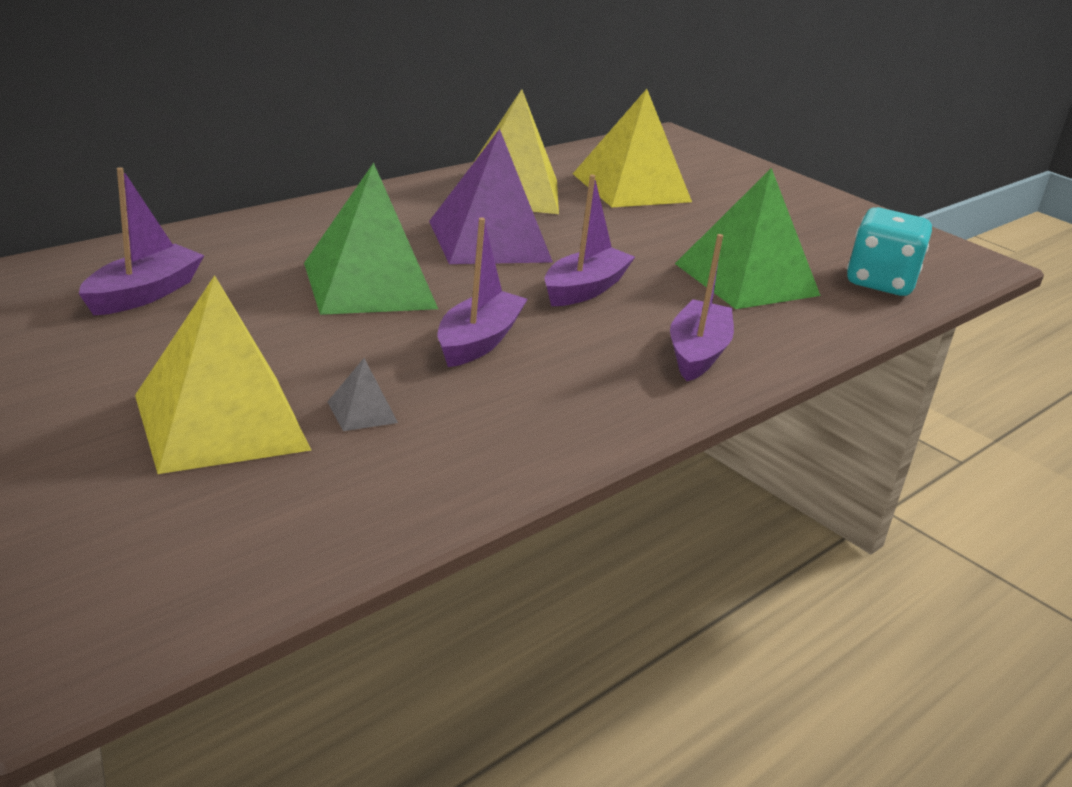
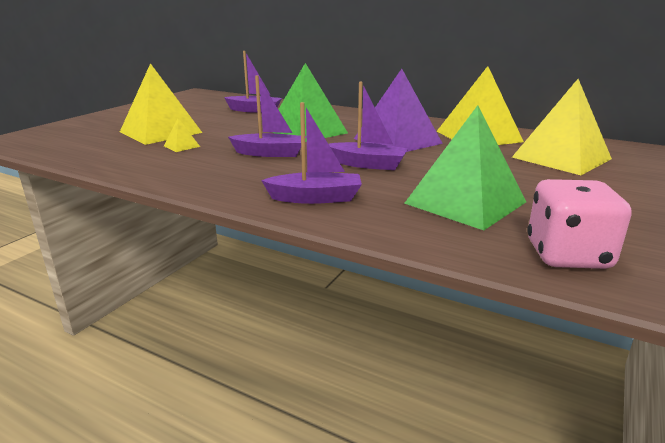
camera: 75 degrees right, 5 degrees down
grey pyramid [327,358,398,431] -> yellow pyramid [164,118,200,152]
turquoise dice [847,207,932,296] -> pink dice [527,179,631,269]

